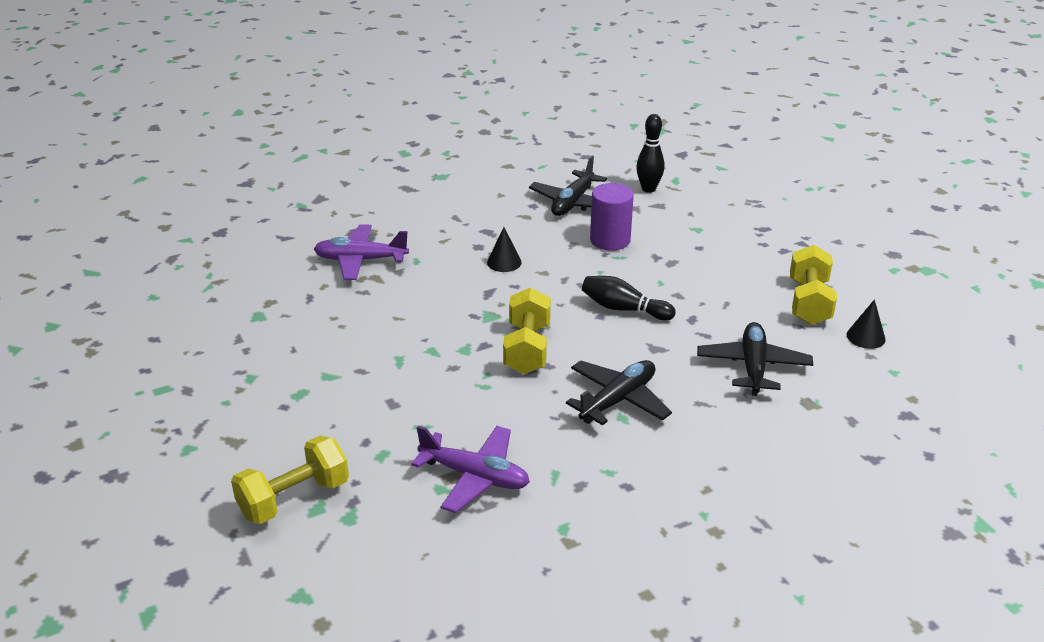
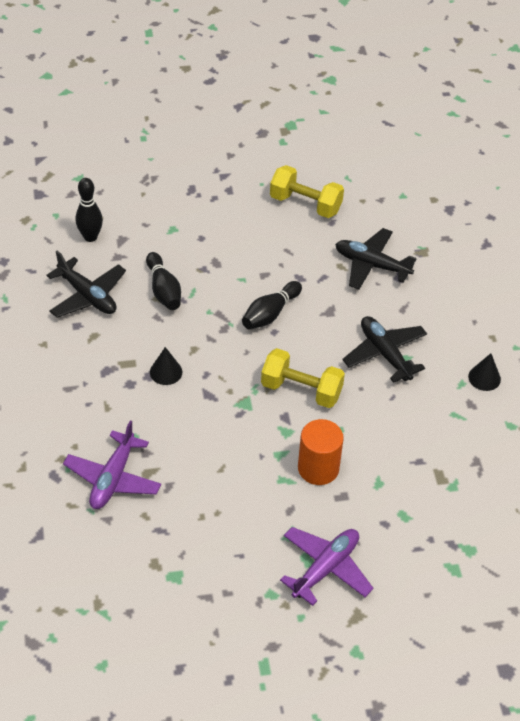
camera: 75 degrees left, 15 degrees up
yellow dumbbell [231,435,349,524] -> none
purple plane [411,426,530,513] -> purple plane moved to [280,527,374,606]
purple cylinder [590,183,634,251] -> black bowling pin [146,252,181,310]
black cone [847,299,886,349] -> black cone moved to [468,353,501,391]
none -> orange cylinder [298,419,344,485]

